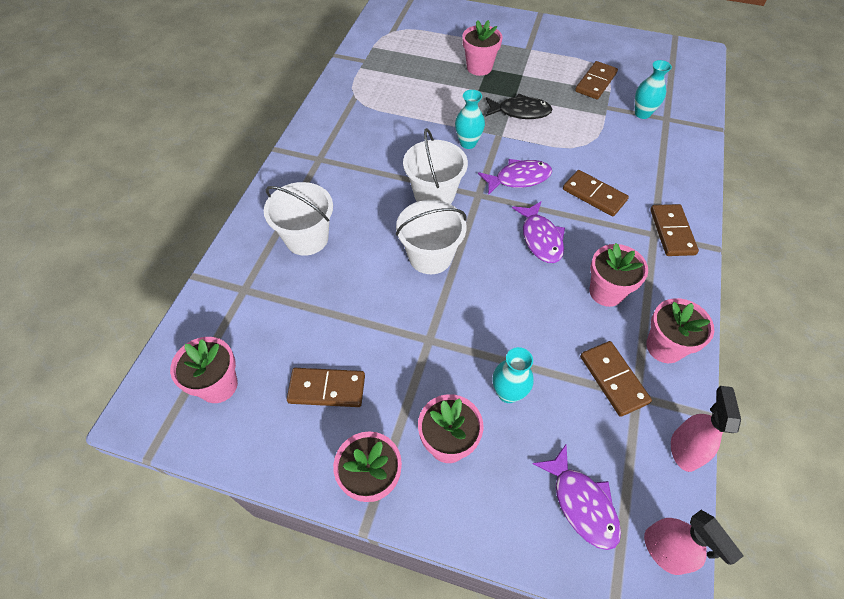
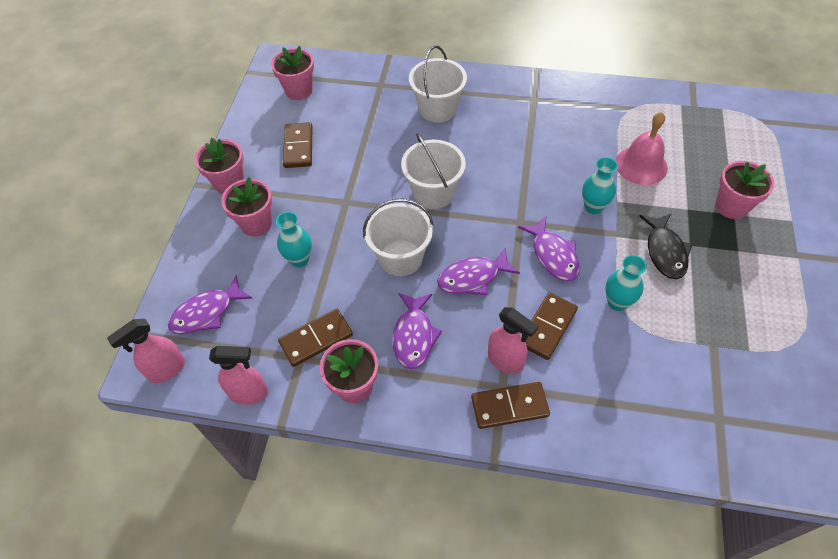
camera: 85 degrees right, 0 degrees up
white bucket [403,128,468,204] -> white bucket moved to [363,198,433,276]
brown domino [575,61,618,100] -> none
pink flower pot [589,243,648,307] -> purple fish [393,293,442,369]
turquoise vase [635,60,672,119] -> turquoise vase moved to [605,255,647,311]
none -> pink spray bottle [488,307,538,374]
none -> pink bell [616,112,668,185]

